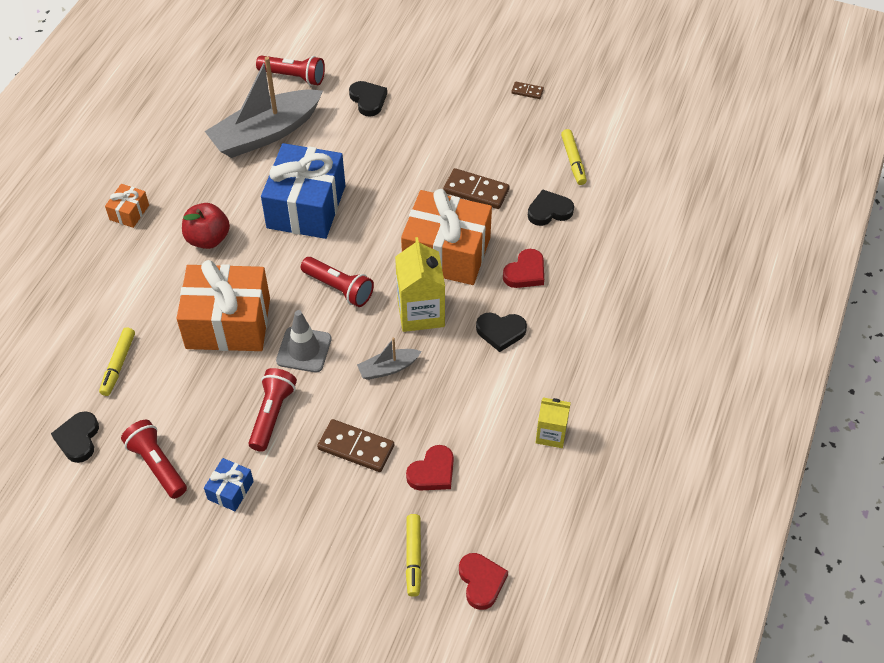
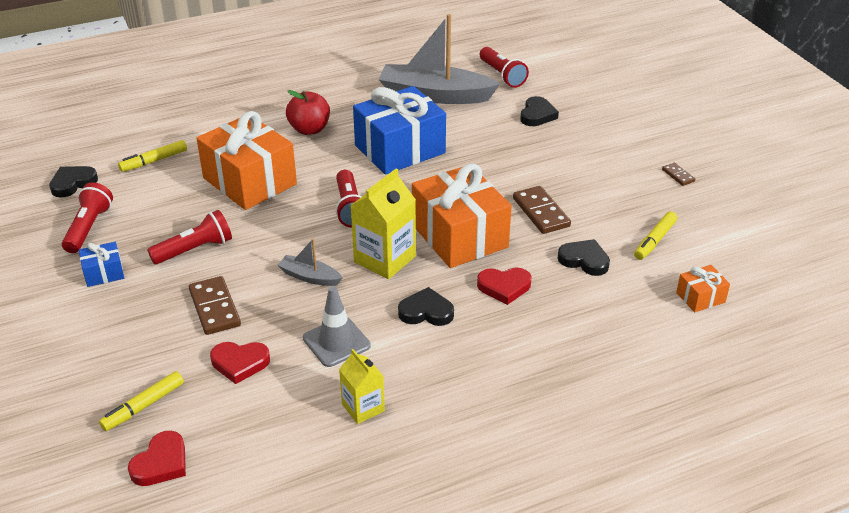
camera: 45 degrees right, 15 degrees down
orange gift [105,184,149,228] -> orange gift moved to [676,265,730,312]
grey traffic cone [276,310,332,372] -> grey traffic cone moved to [303,286,371,367]
black heart [476,312,527,352] -> black heart turned 135 degrees clockwise [398,287,454,326]

